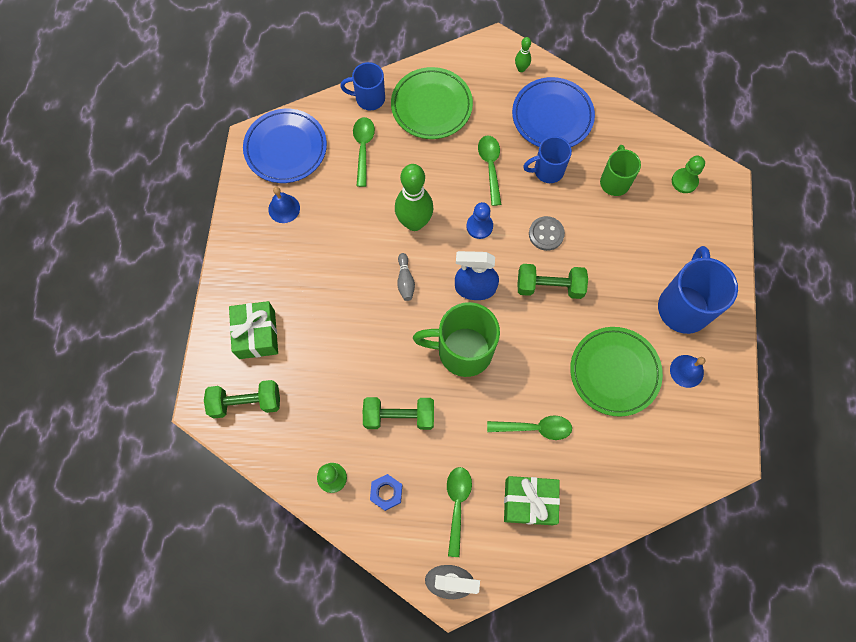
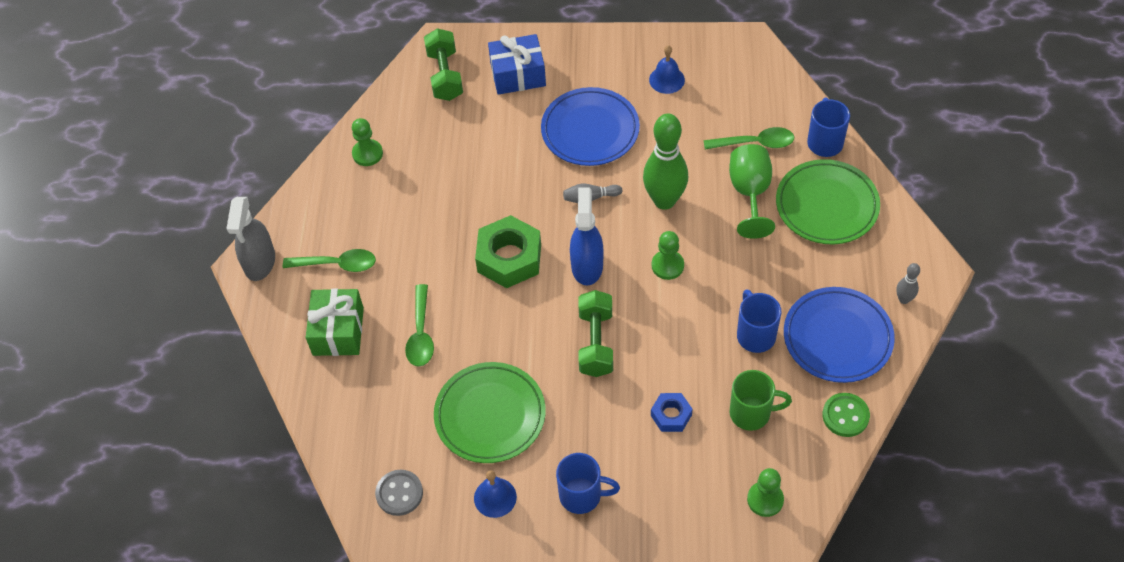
camera: 90 degrees right, 15 degrees down
green gift [229,301,278,359] -> blue gift [488,34,546,95]
blue plate [243,109,327,183] -> blue plate moved to [541,87,640,166]
green dumbbell [363,397,434,430] -> none
blue nut [370,474,402,511] -> blue nut moved to [651,393,692,432]
green mug [413,302,500,377] -> green nut [475,215,541,288]
blue pawn [466,202,493,239] -> green pawn [652,231,684,280]
green spoon [478,135,502,206] -> none
green bowling pin [515,37,531,72] -> grey bowling pin [896,263,920,304]
grey button [529,216,565,251] -> grey button moved to [375,469,423,516]
blue mug [658,246,738,334] -> blue mug [556,453,620,514], size x0.60
none -> green goblet [729,144,775,239]
none -> green button [822,393,870,437]

